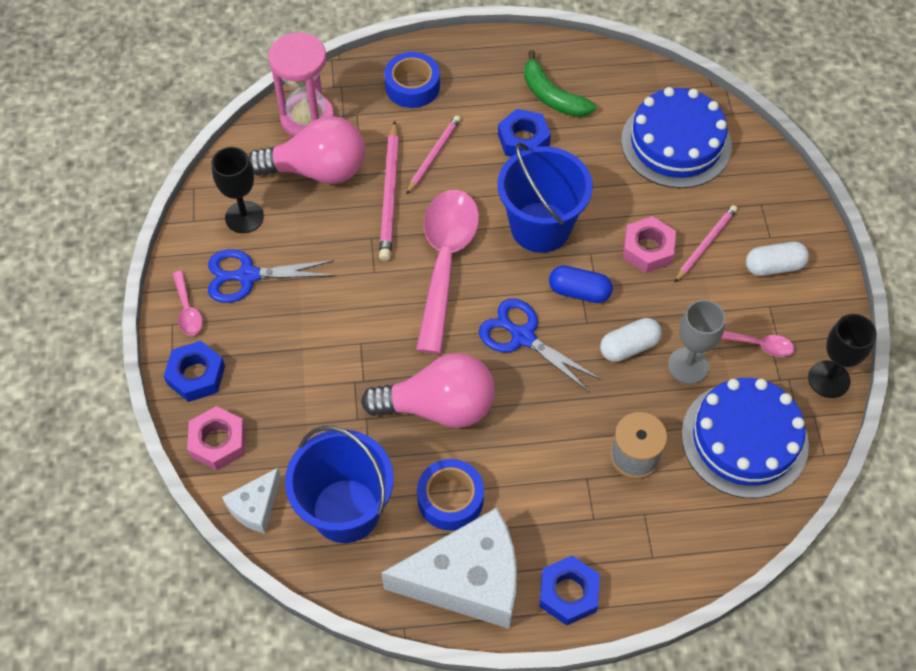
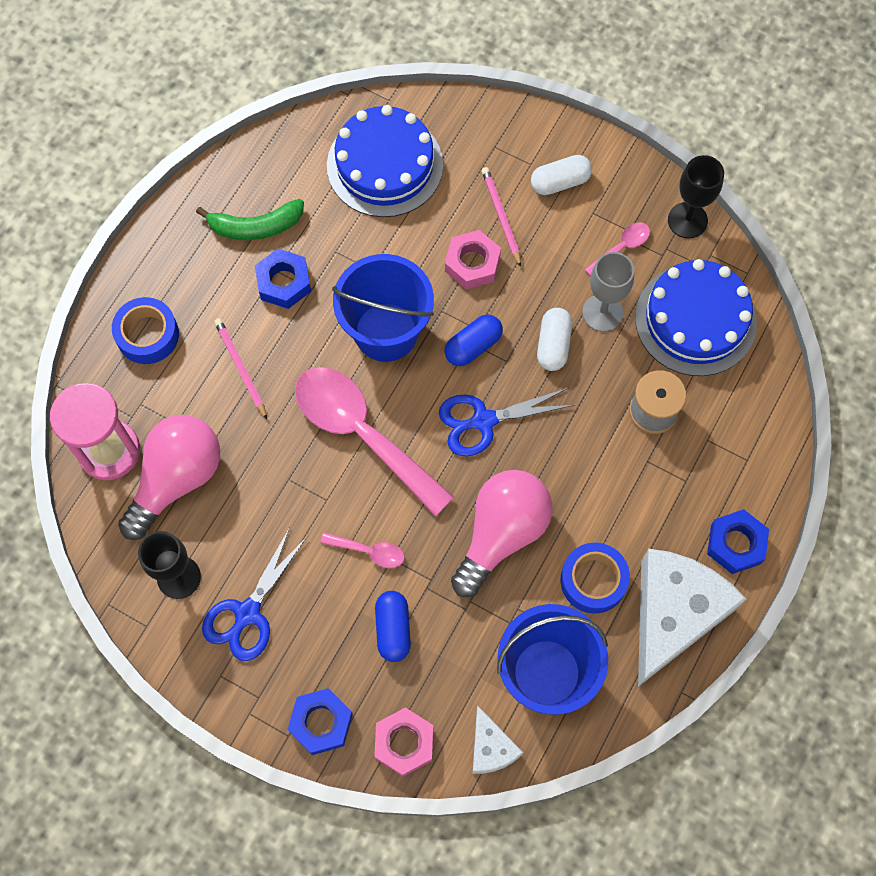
camera: 55 degrees left, 10 degrees up
pink spoon [173,271,203,335] -> pink spoon moved to [320,532,405,568]
pink pencil [379,121,399,261] -> none
white capsule [746,242,809,276] -> white capsule turned 45 degrees clockwise [531,155,592,195]
none -> blue capsule [375,591,411,662]

